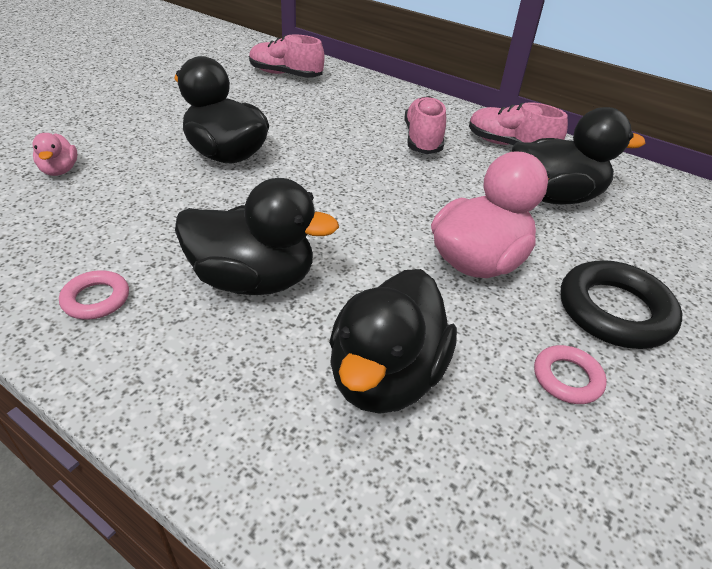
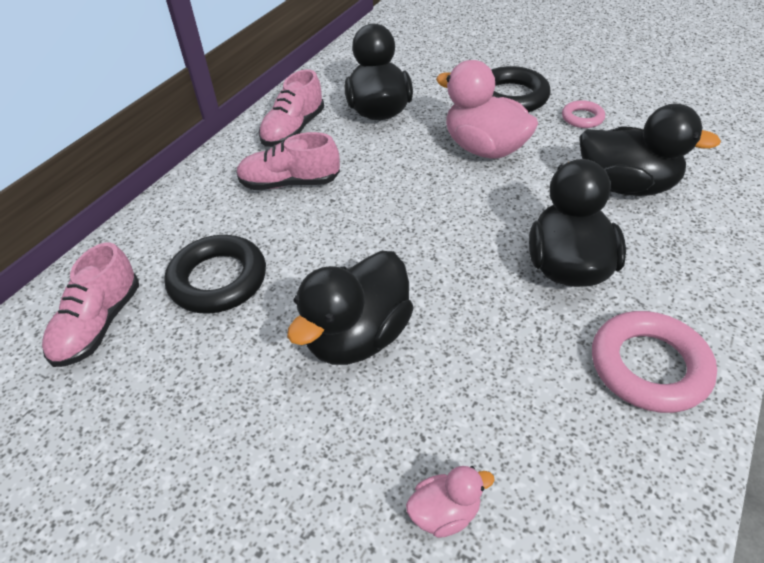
camera: 90 degrees left, 5 degrees up
pink ring [59,270,129,319] -> pink ring [592,311,717,413], size x1.86
none -> black ring [164,235,266,314]

